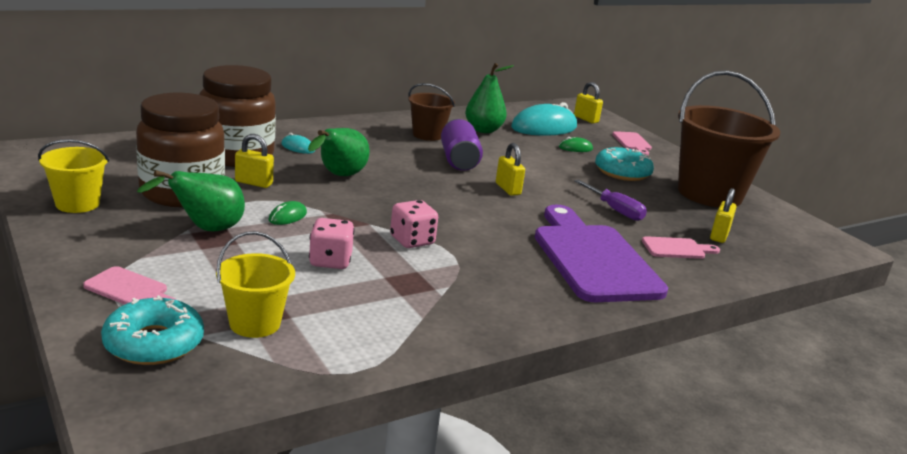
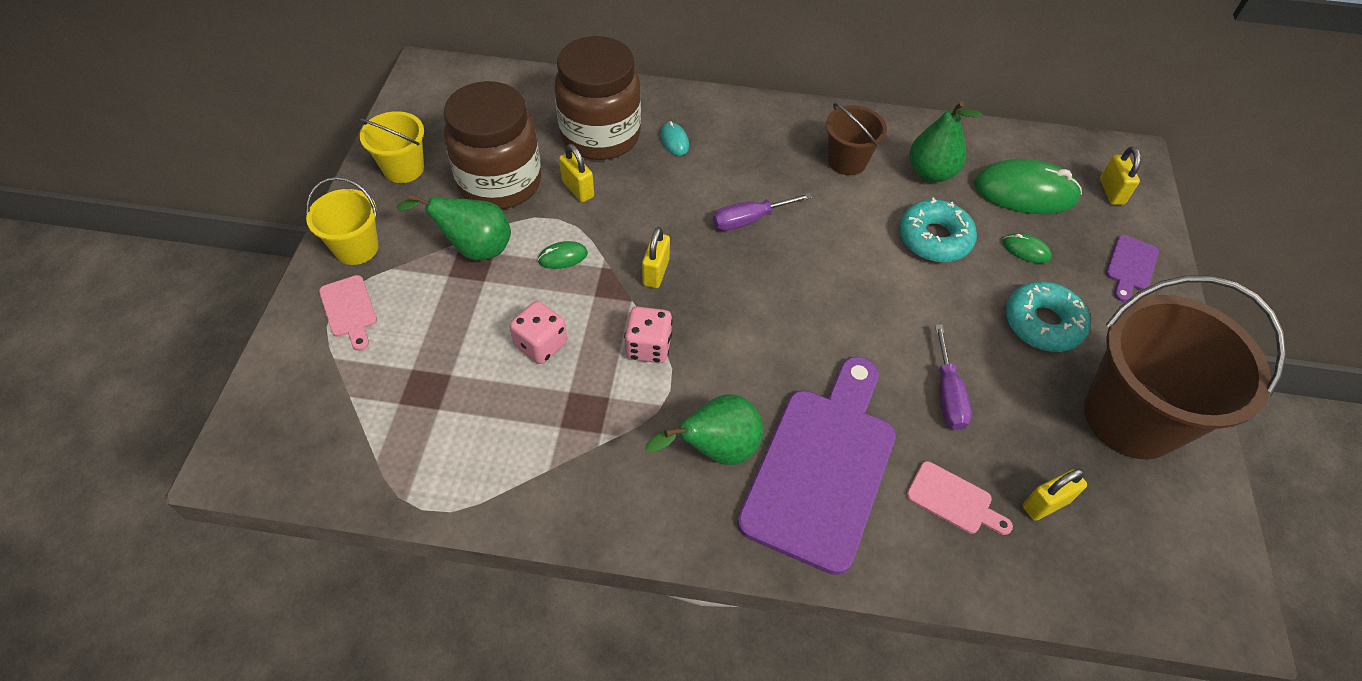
camera: 40 degrees right, 30 degrees up
turquoise donut [101,295,204,365] -> turquoise donut moved to [899,197,977,262]
yellow bucket [216,231,295,338] -> yellow bucket moved to [306,177,379,265]
green pear [308,128,370,176] -> green pear moved to [645,394,763,465]
purple can [441,119,483,171] -> none
yellow padlock [496,143,525,196] -> yellow padlock moved to [642,227,670,288]
turquoise mouse [511,102,577,136] -> green mouse [973,159,1082,214]
pink cutting board [612,131,652,156] -> purple cutting board [1106,235,1159,302]
none -> purple screwdriver [713,193,812,231]

